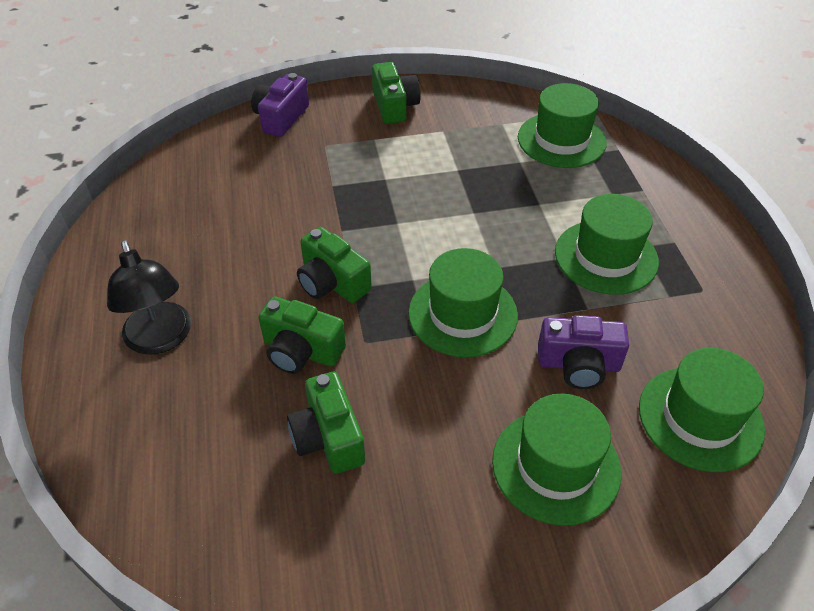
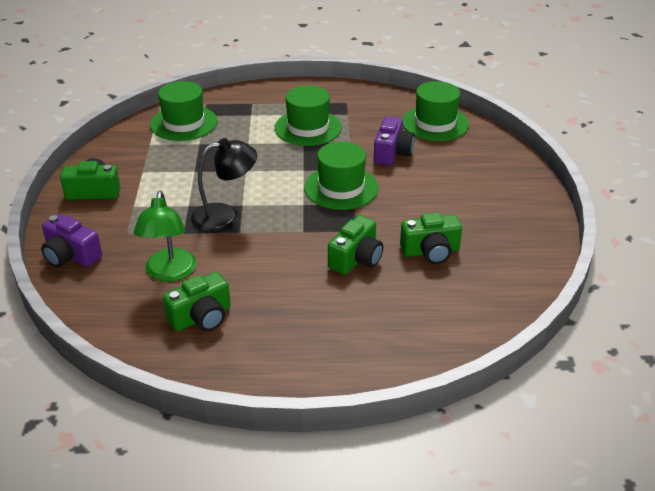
camera: 80 degrees left, 10 degrees down
black lamp [107,240,191,355] -> black lamp moved to [191,138,257,233]
green camera [297,227,372,303] -> green camera moved to [163,272,231,331]
green hat [492,394,622,526] -> none
none -> green lamp [133,191,197,282]

